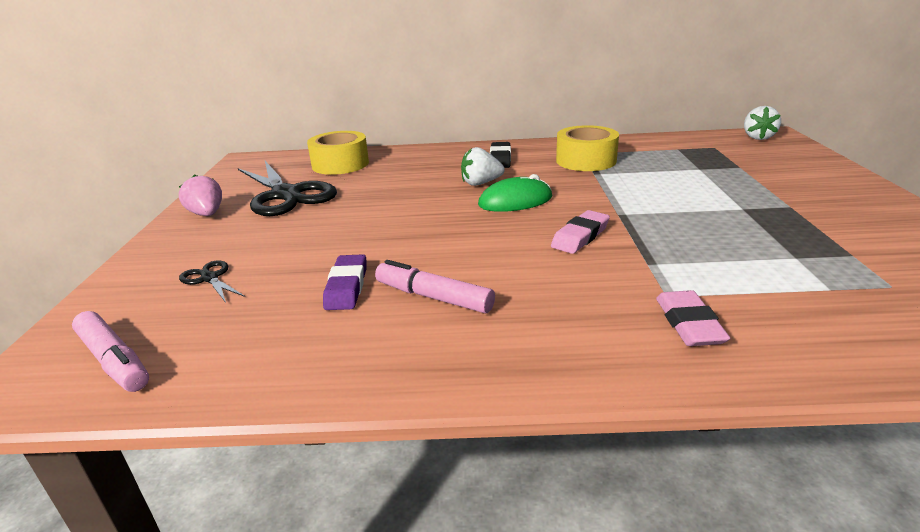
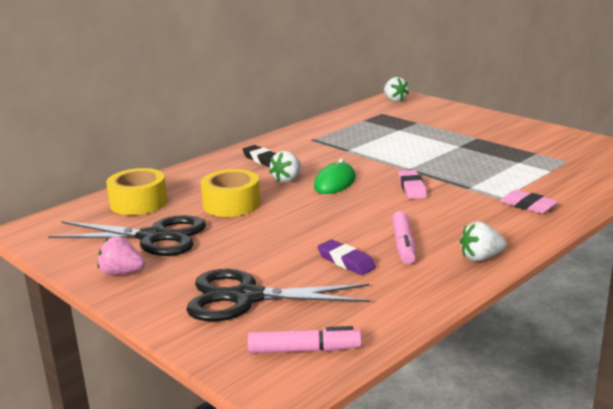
camera: 45 degrees left, 5 degrees down
black scissors [179,260,245,303] -> black scissors [186,269,370,322], size x2.33
pink marker [375,260,495,313] -> pink marker turned 75 degrees counterclockwise [392,211,416,264]
yellow tape [556,125,619,171] -> yellow tape moved to [201,169,260,217]
none -> white strawberry [460,221,507,261]

